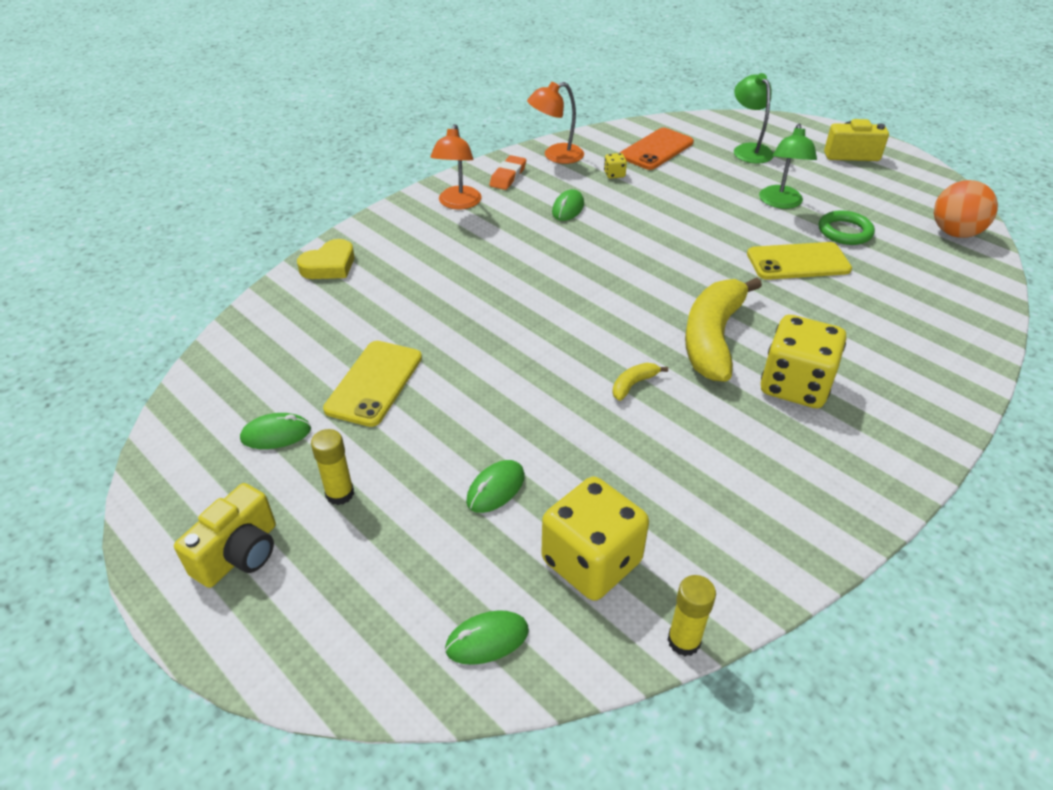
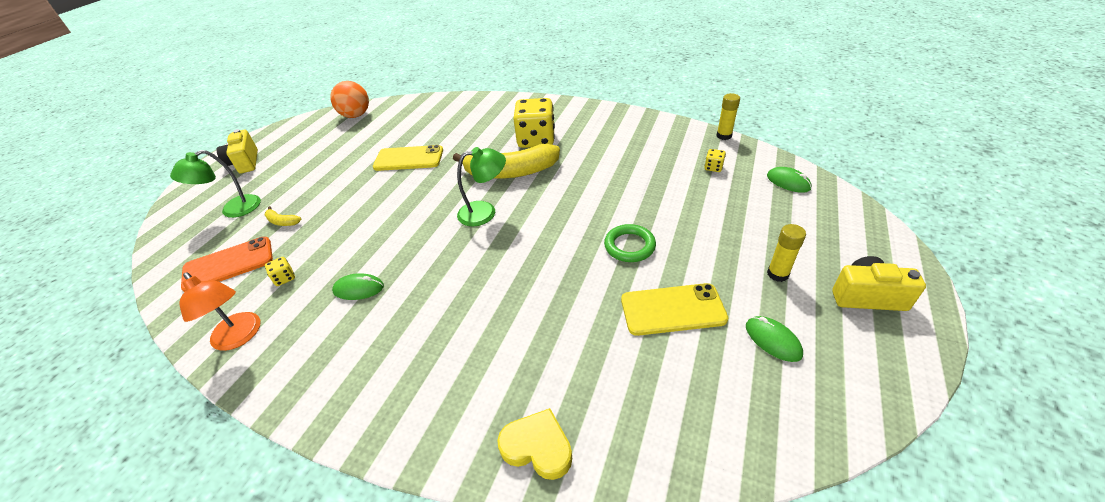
camera: 110 degrees left, 0 degrees up
orange lamp [430,124,482,209] -> none
green mouse [466,460,525,513] -> none
orange eraser [489,155,526,190] -> none
yellow dice [541,477,649,601] -> yellow dice [704,149,726,172], size x0.41
yellow banana [612,363,668,401] -> yellow banana moved to [264,206,301,226]
orange phone [620,128,694,170] -> orange phone turned 45 degrees counterclockwise [181,237,273,292]
yellow phone [747,242,852,280] -> yellow phone turned 60 degrees counterclockwise [373,145,443,171]
green lamp [759,123,817,209] -> green lamp moved to [457,147,506,226]
green ring [819,210,875,245] -> green ring moved to [604,224,656,262]

